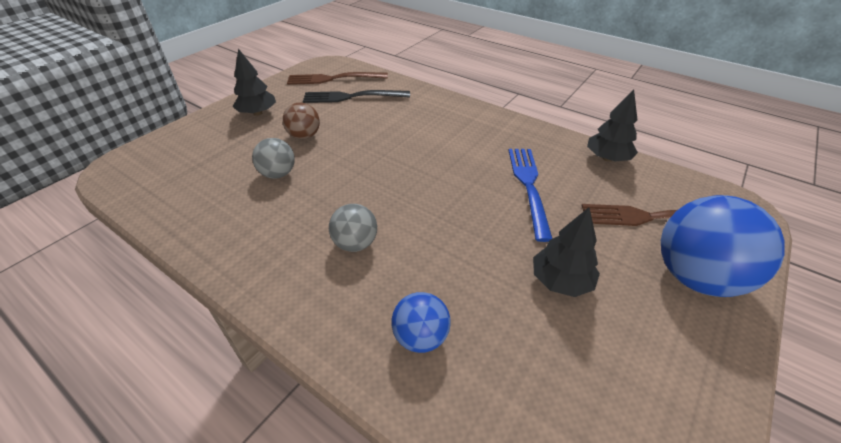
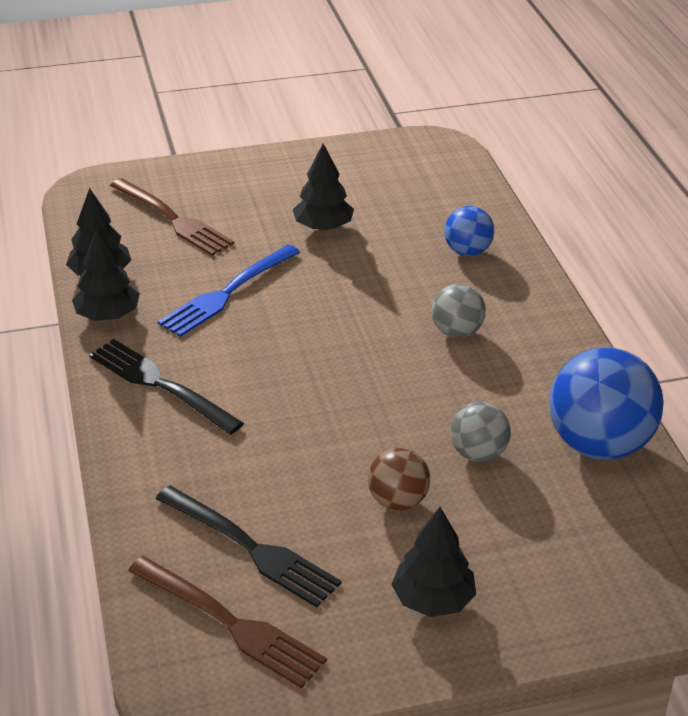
camera: 140 degrees left, 5 degrees down
blue ball [661,195,784,297] -> blue ball moved to [549,347,664,460]
none -> black tree [72,228,139,321]
none -> black fork [89,339,244,435]

